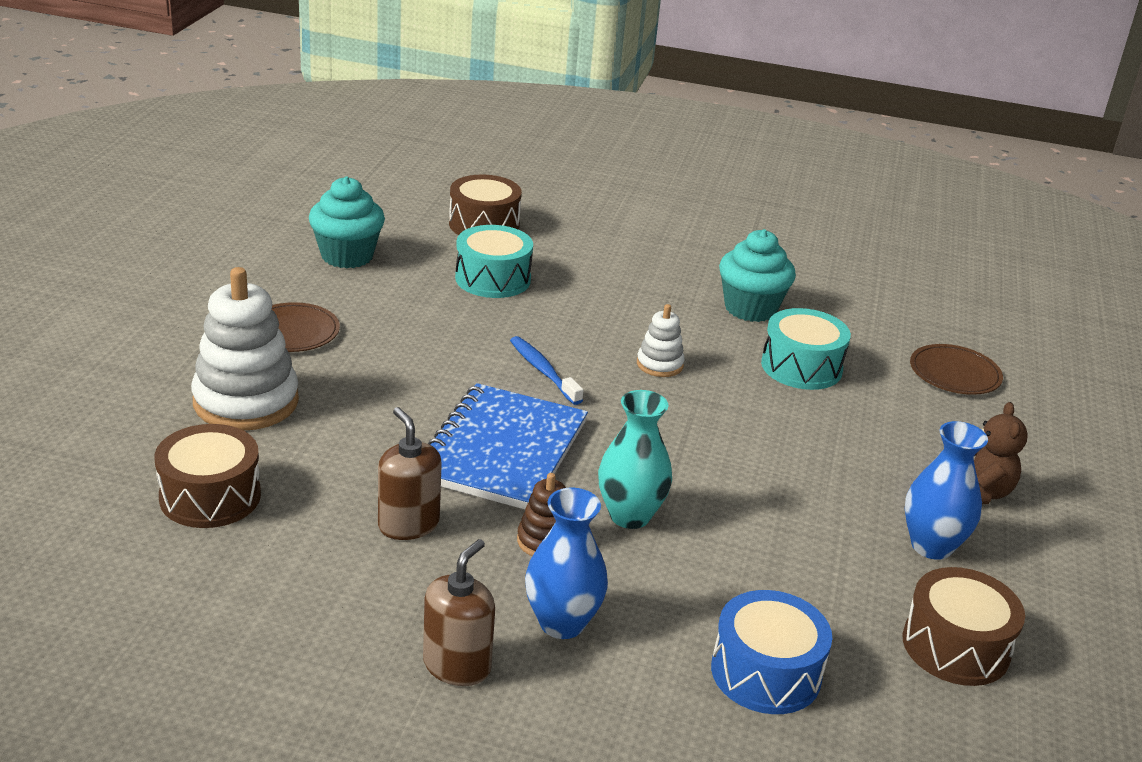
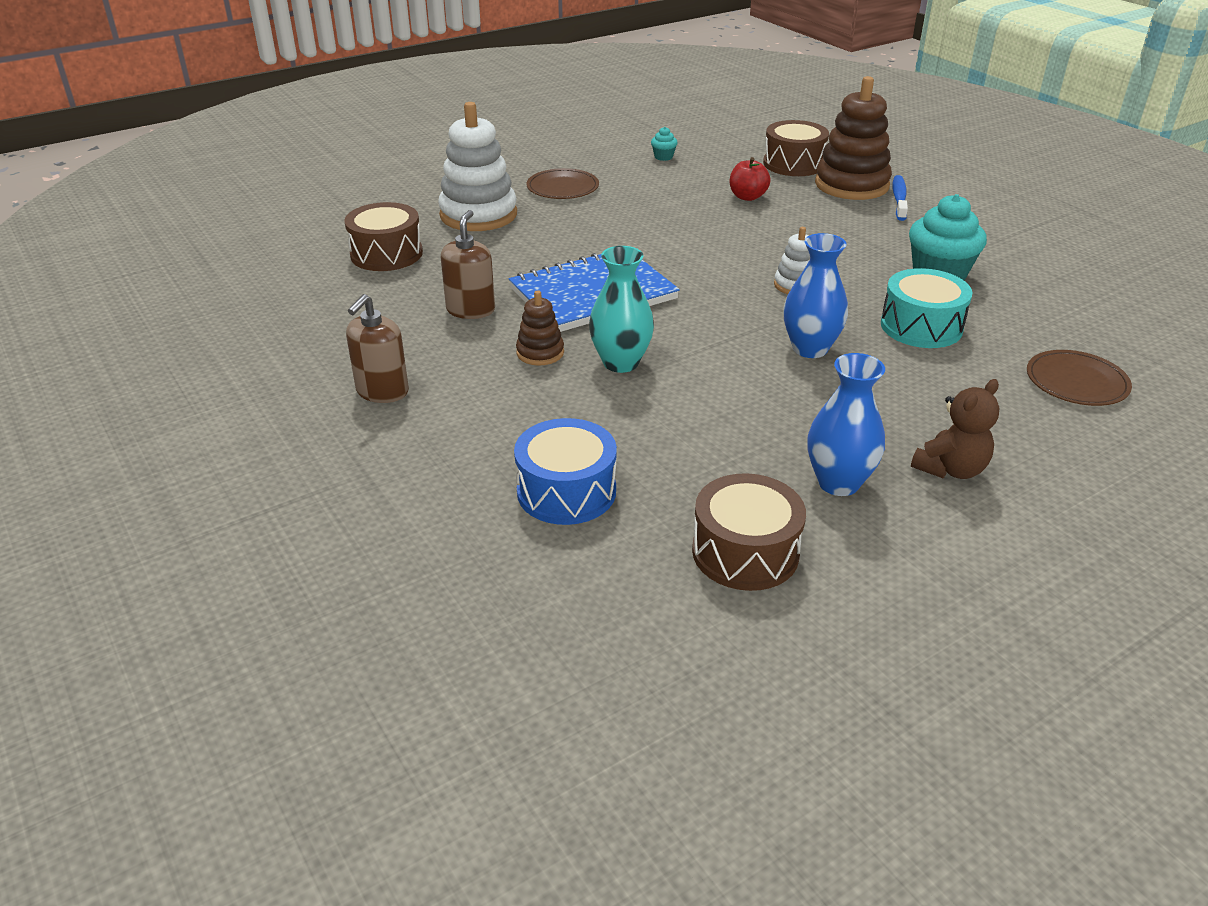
camera: 45 degrees right, 5 degrees up
turquoise cupcake [309,176,385,268] -> turquoise cupcake [651,127,678,161], size x0.44
brown soap dispenser [423,539,495,686] -> brown soap dispenser turned 135 degrees clockwise [346,294,409,403]
turquoise drum [455,225,533,298] -> red apple [730,157,771,201]
blue toothbrush [510,336,583,405] -> blue toothbrush moved to [892,175,908,221]
blue vase [525,488,608,639] -> blue vase moved to [783,233,848,358]
none -> brown stacking toy [815,76,892,200]

